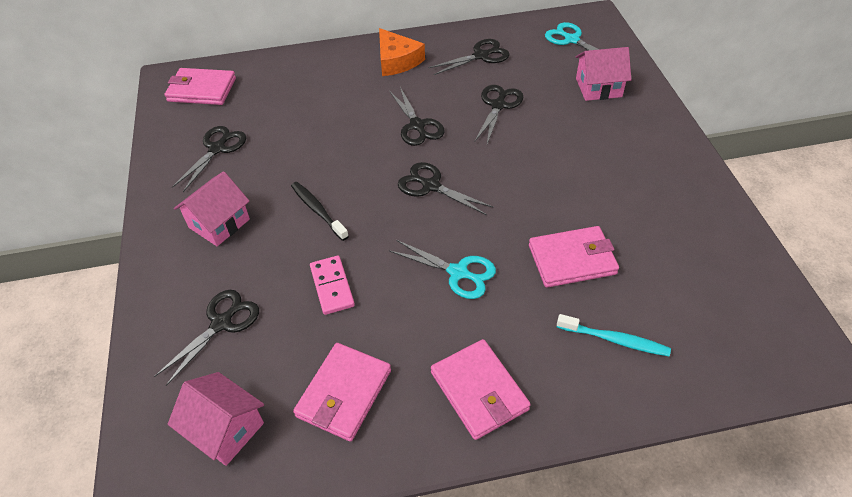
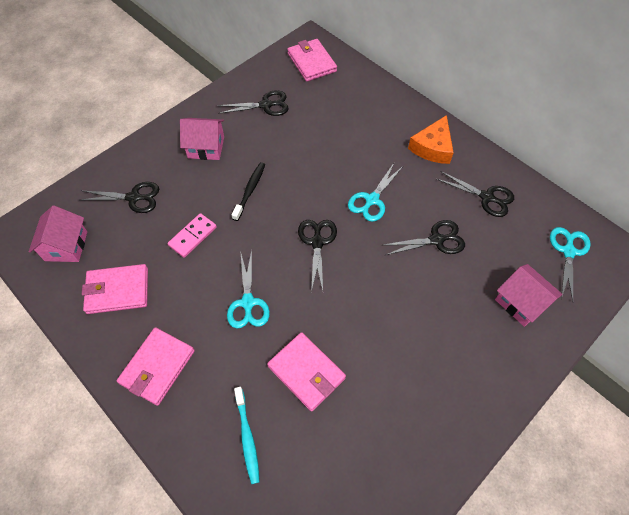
camera: 55 degrees right, 10 degrees up
black scissors [389,87,445,146] -> turquoise scissors [348,163,403,222]

